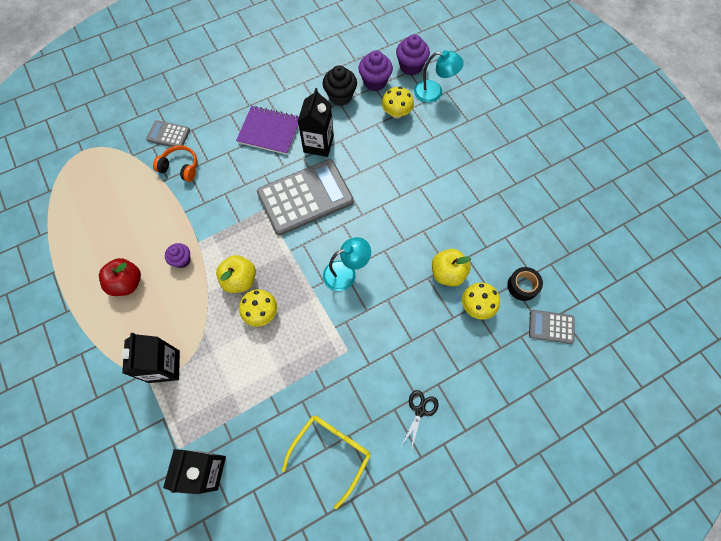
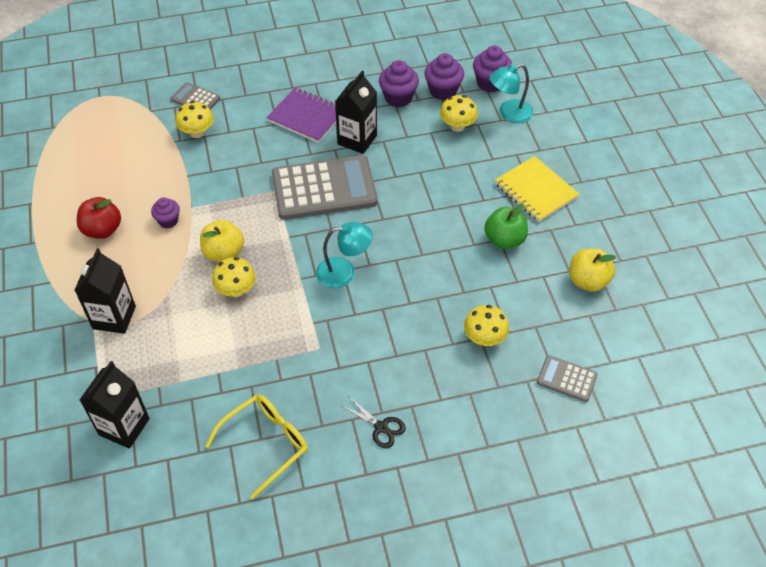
camera: 15 degrees right, 15 degrees down
orange headphones [153,145,197,182] -> yellow mushroom [175,101,214,138]
black cupcake [323,65,357,106] -> purple cupcake [379,60,419,107]
black scissors [402,390,438,451] -> black scissors turned 90 degrees clockwise [340,397,406,448]
turquoise lamp [414,50,464,103] -> turquoise lamp turned 135 degrees clockwise [489,64,533,123]
yellow apple [432,249,471,286] -> yellow apple moved to [570,248,616,292]
black tape [507,267,543,301] -> none
none -> green apple [484,204,528,249]
none -> yellow notebook [495,156,580,222]

